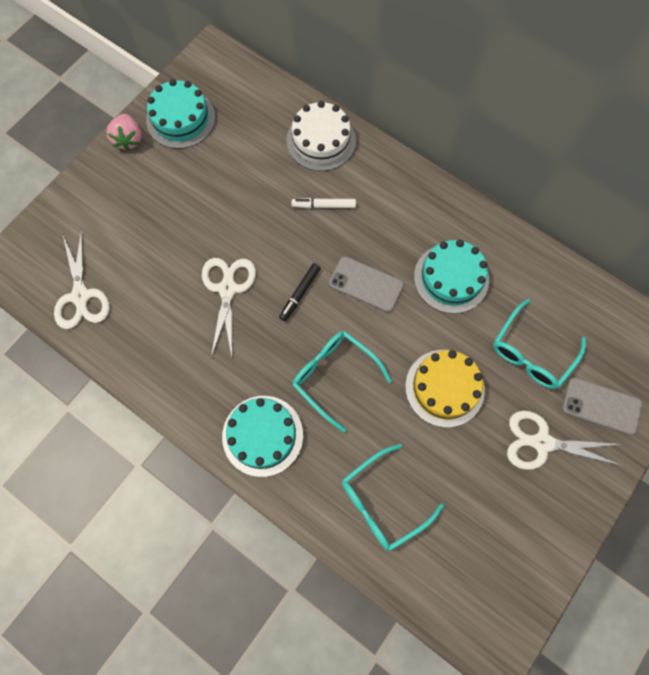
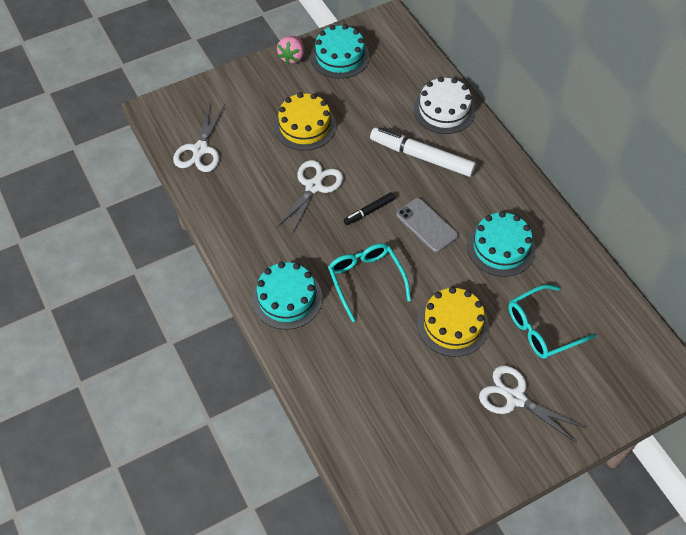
camera: 25 degrees right, 15 degrees down
white marker [292,198,356,208] -> white marker [370,127,476,177], size x1.94
turquoise glasses [342,444,444,551] -> none
grey phone [562,377,642,435] -> none
none -> yellow cake [274,92,336,151]

